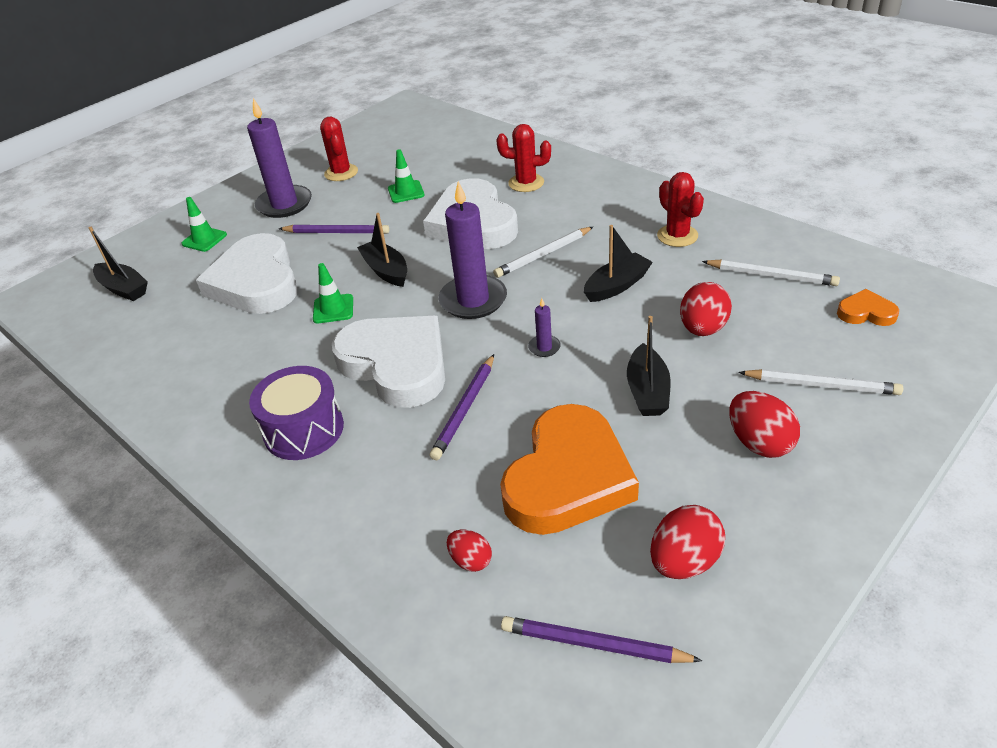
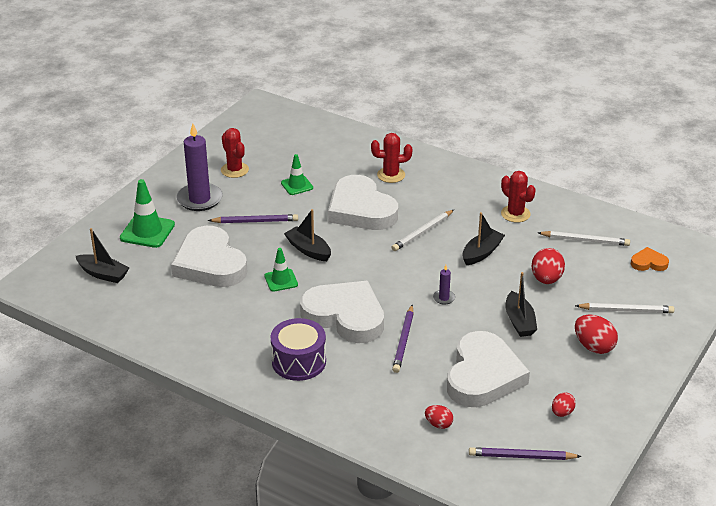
camera: 15 degrees left, 5 degrees down
green traffic cone [181,197,227,252] -> green traffic cone [120,179,175,248], size x1.61
purple candle [439,181,507,319] -> none
orange heart [500,404,639,535] -> white heart [447,331,530,407]
red egg [650,505,725,579] -> red egg [552,393,576,417], size x0.59

